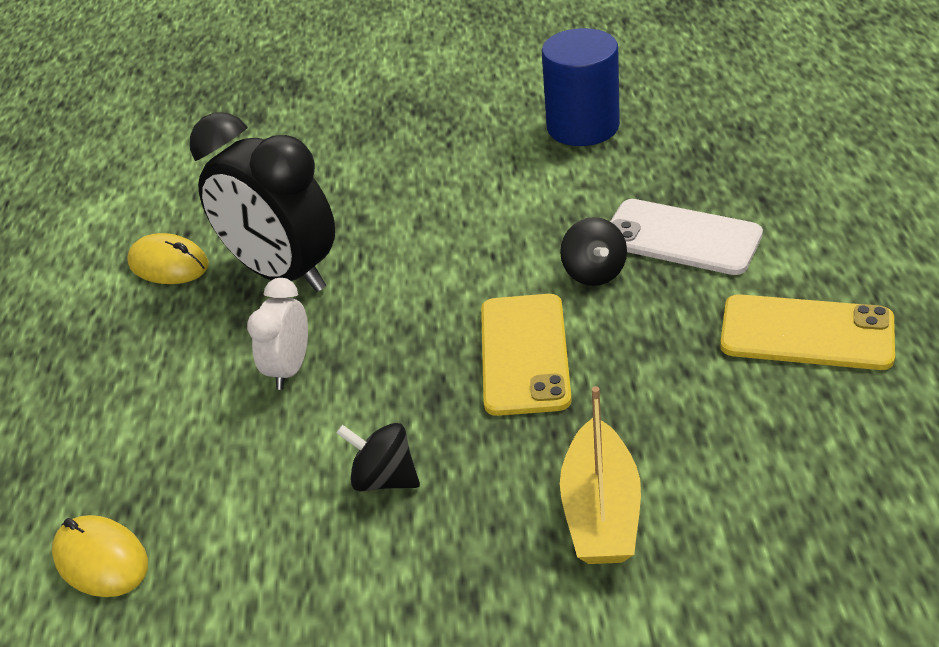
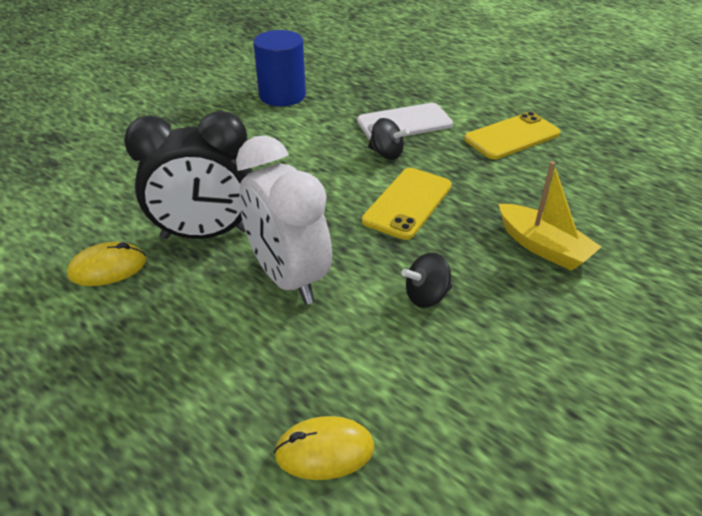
camera: 50 degrees left, 0 degrees up
white clock [247,278,308,390] -> white clock [236,135,332,305], size x1.95
yellow phone [481,294,572,416] -> yellow phone turned 75 degrees clockwise [362,168,452,240]

